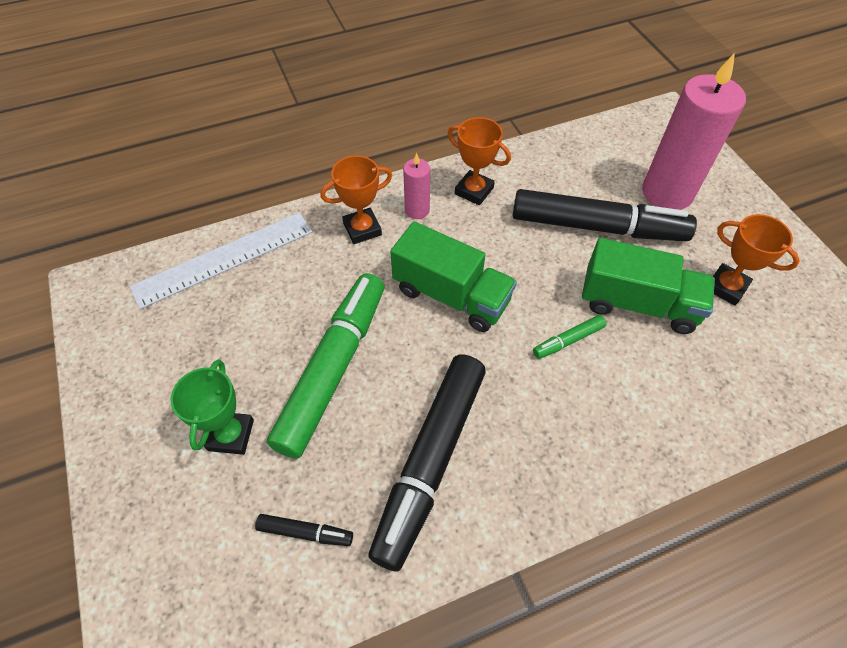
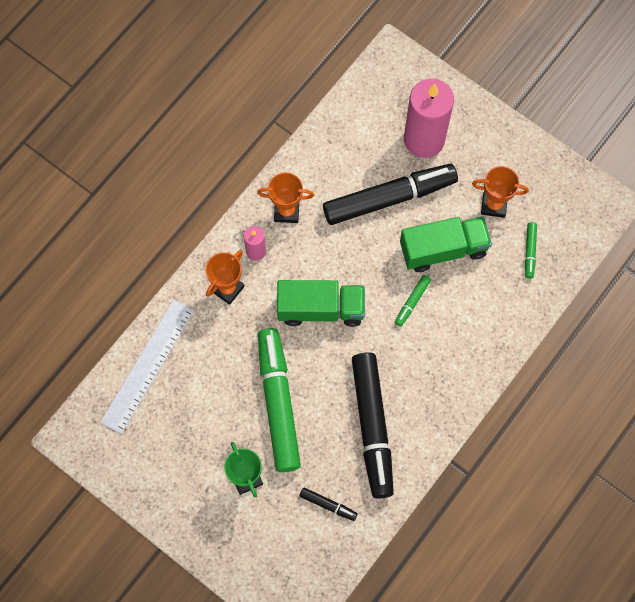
camera: 30 degrees left, 15 degrees up
black marker [255,514,353,546] -> black marker turned 45 degrees clockwise [300,488,358,521]
none -> green marker [525,222,537,279]

